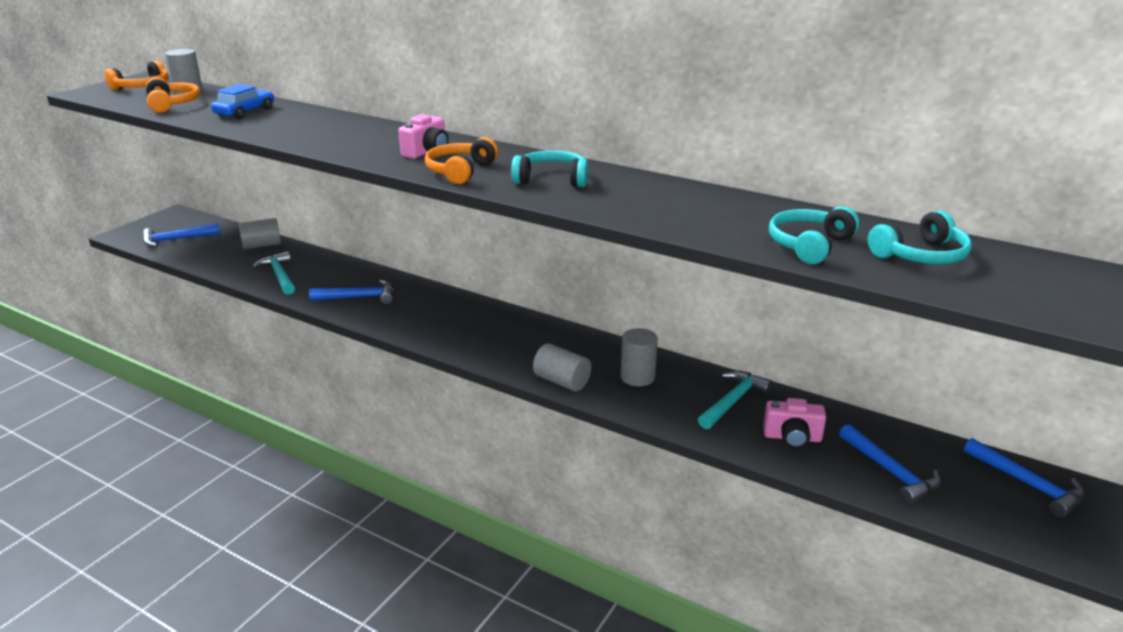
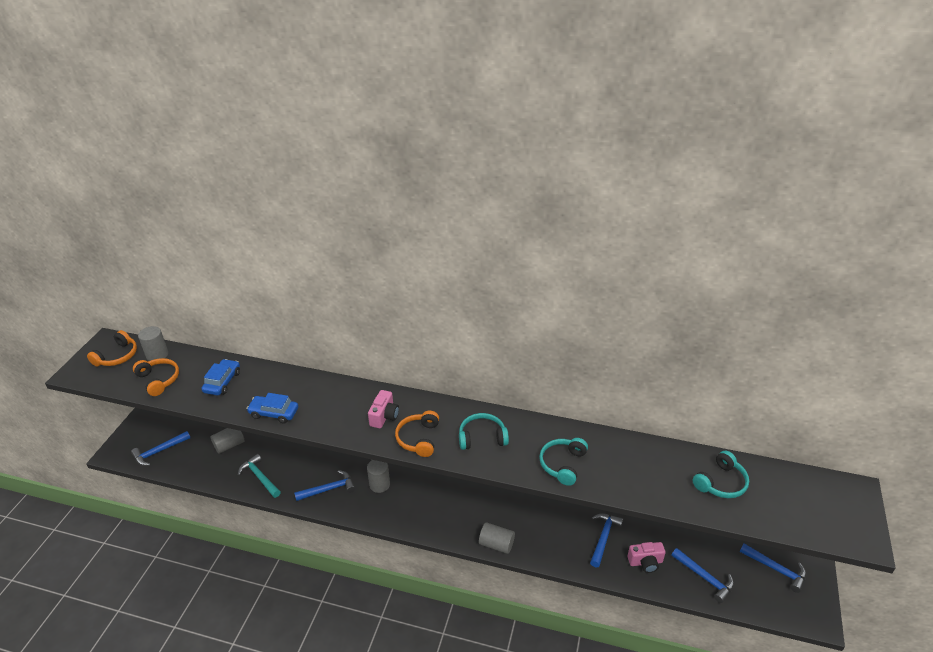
camera: 15 degrees left, 10 degrees up
grey cylinder [621,328,658,386] -> grey cylinder moved to [367,460,390,493]
turquoise hammer [698,371,773,429] -> blue hammer [590,513,623,567]
turquoise headphones [769,206,859,264] -> turquoise headphones moved to [539,438,588,486]
none -> blue car [247,393,298,423]

